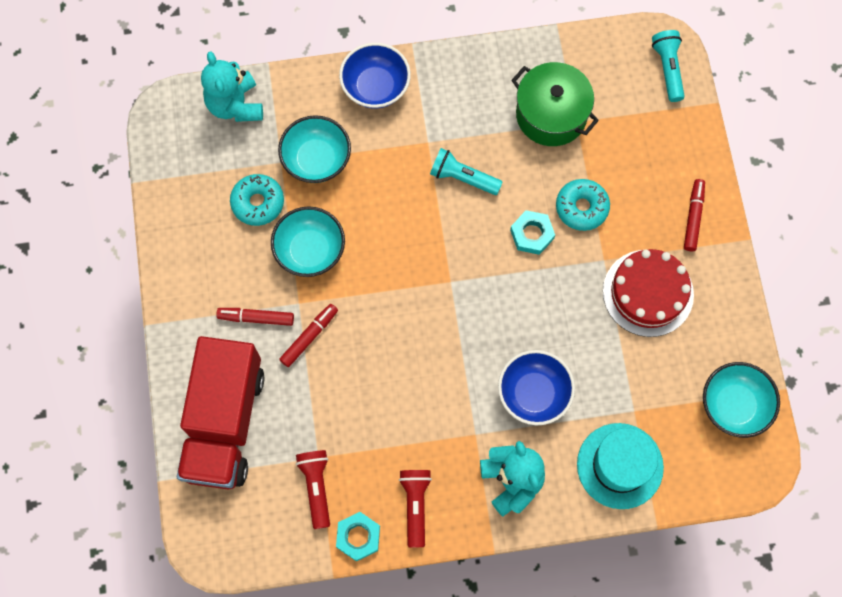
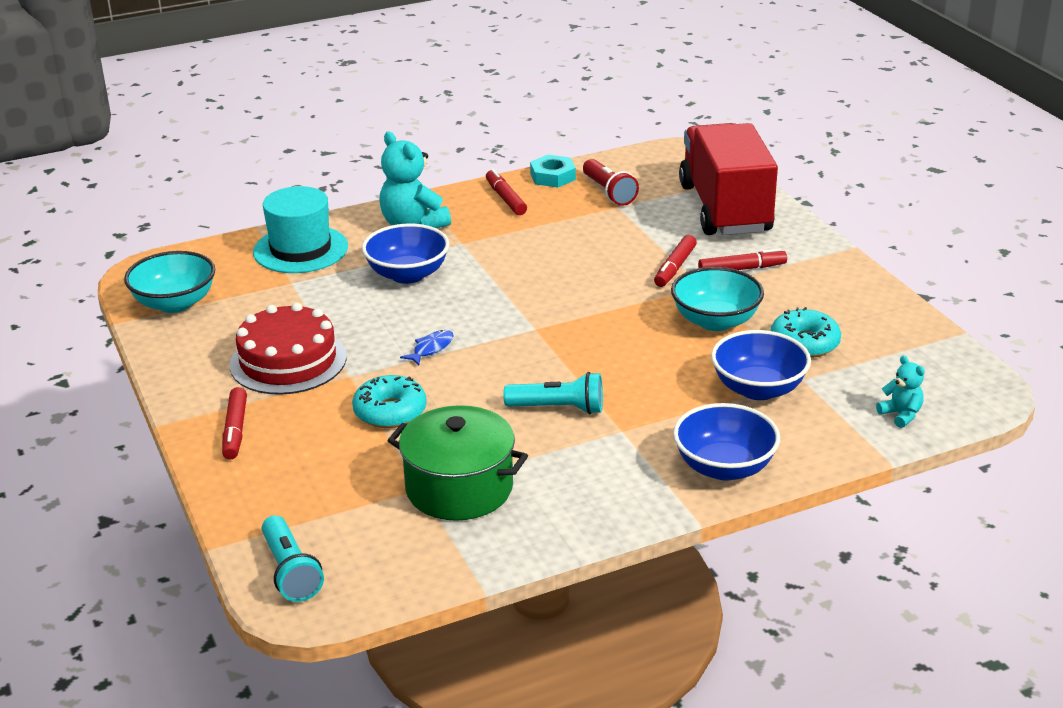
camera: 165 degrees right, 40 degrees down
turquoise teddy bear [201,51,263,122] -> turquoise teddy bear [876,356,925,428], size x0.52
turquoise bowl [278,115,351,183] -> blue bowl [711,330,811,400]
red flashlight [399,470,432,548] -> red marker [486,169,527,215]
turquoise nut [510,210,555,255] -> none
none -> blue fish [400,330,453,365]

